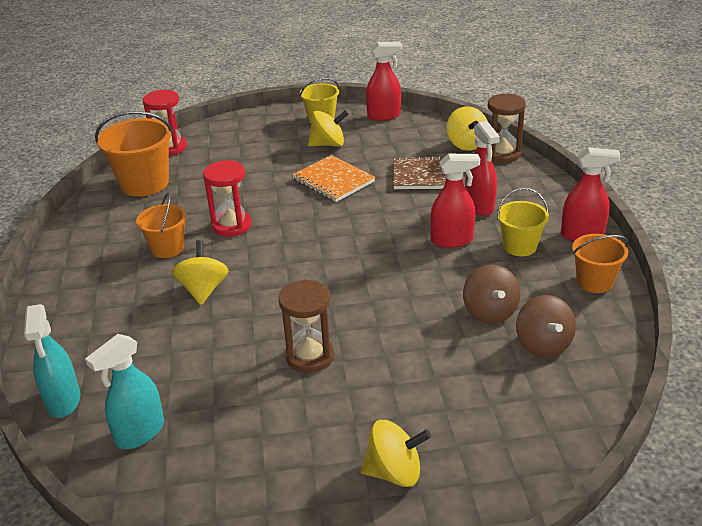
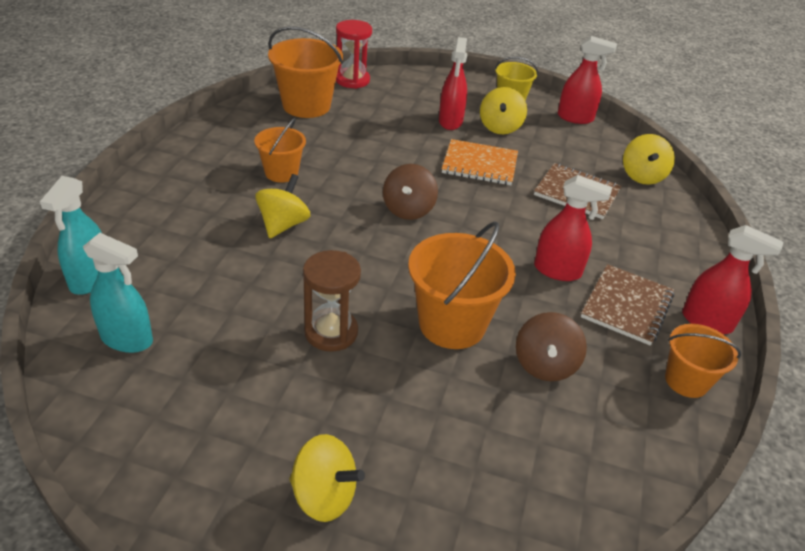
camera: 20 degrees right, 5 degrees up
turquoise spray bottle [85,334,164,449] -> turquoise spray bottle turned 135 degrees counterclockwise [83,233,153,353]
red hourglass [203,160,252,237] -> none
orange notebook [292,155,375,202] -> orange notebook turned 60 degrees counterclockwise [442,139,518,185]
yellow spinning top [308,110,349,146] -> yellow spinning top turned 90 degrees clockwise [480,87,527,134]
red spray bottle [465,121,500,216] -> red spray bottle moved to [439,37,467,130]
brown hourglass [488,93,526,163] -> none
yellow bucket [497,188,549,256] -> brown notebook [581,264,674,346]
brown spinning top [516,295,576,357] -> brown spinning top moved to [383,164,438,220]
none -> orange bucket [408,221,516,349]

